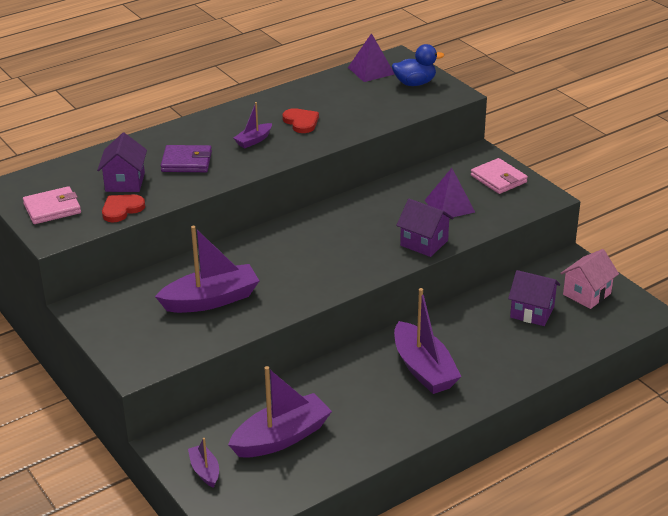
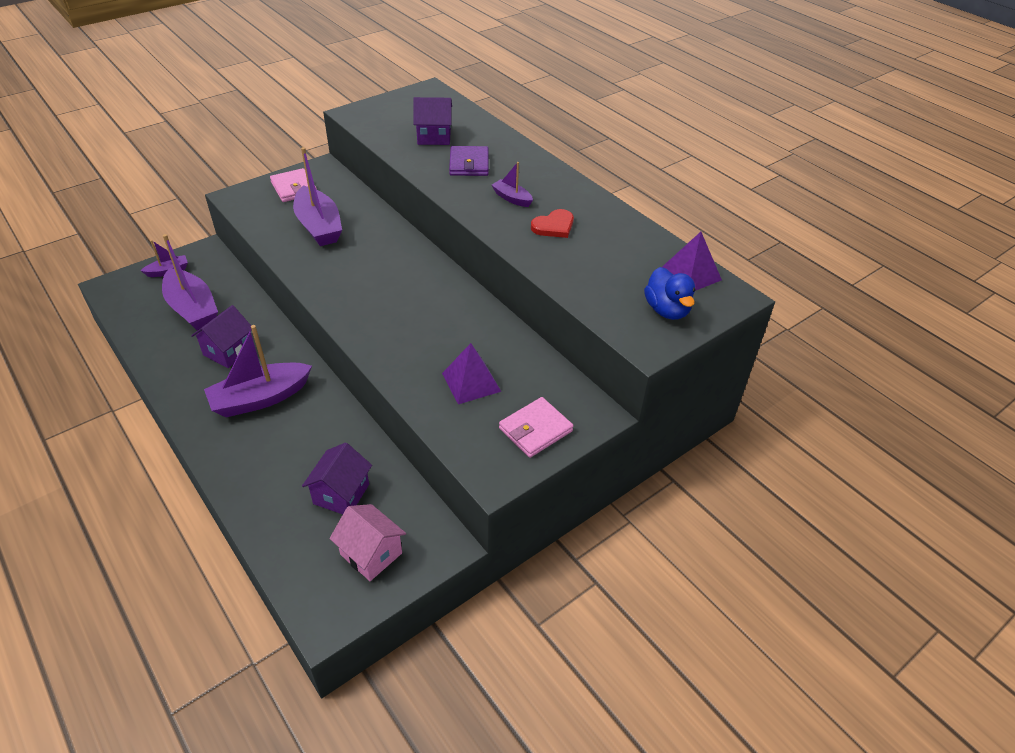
camera: 85 degrees right, 10 degrees up
pink wallet [23,186,81,224] -> pink wallet moved to [270,168,317,202]
red heart [102,195,145,222] -> none
purple house [396,199,453,257] -> purple house moved to [191,305,252,368]

